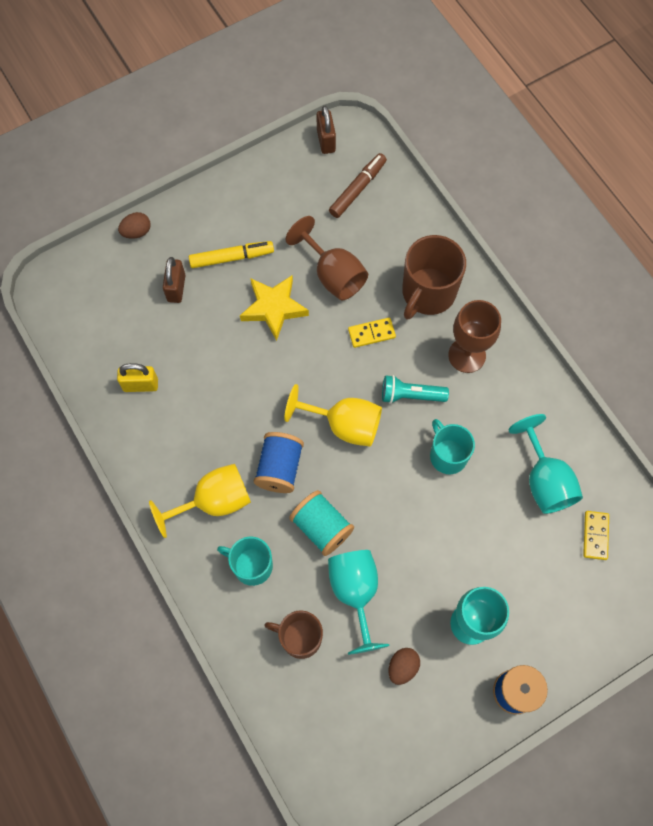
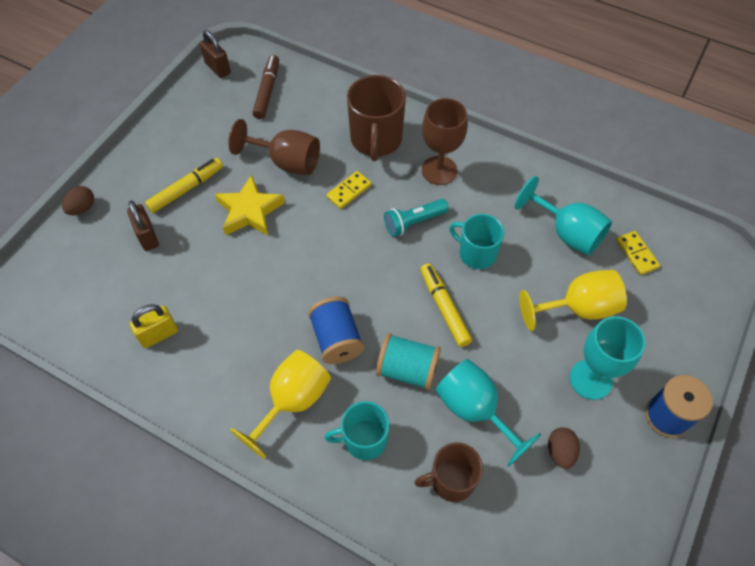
camera: 30 degrees left, 10 degrees down
yellow goblet [284,384,382,447] -> yellow goblet moved to [519,270,627,331]
none -> yellow marker [420,263,472,347]

